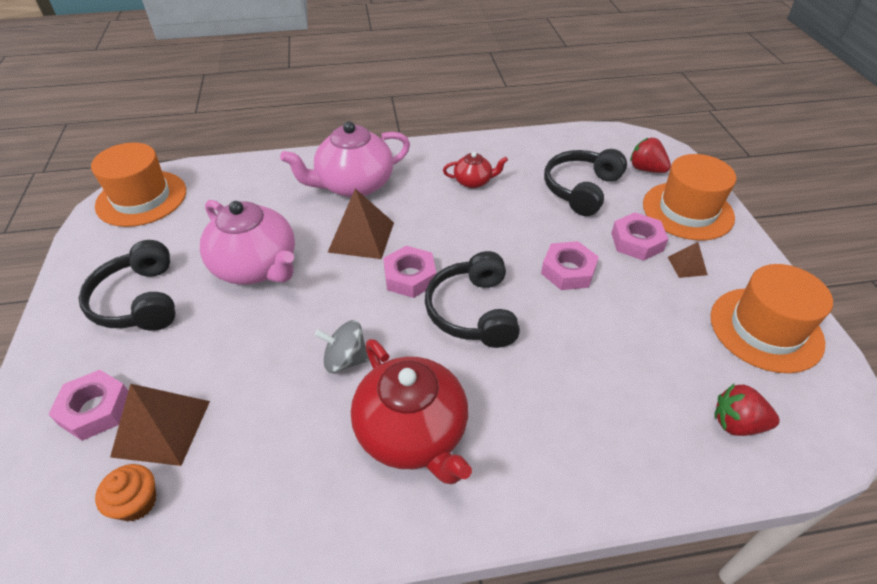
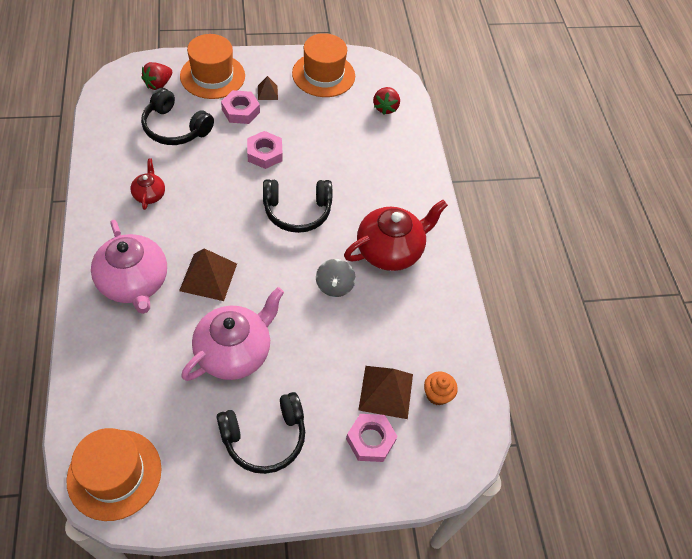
camera: 95 degrees left, 10 degrees up
pink nut [383,246,436,298] -> none

